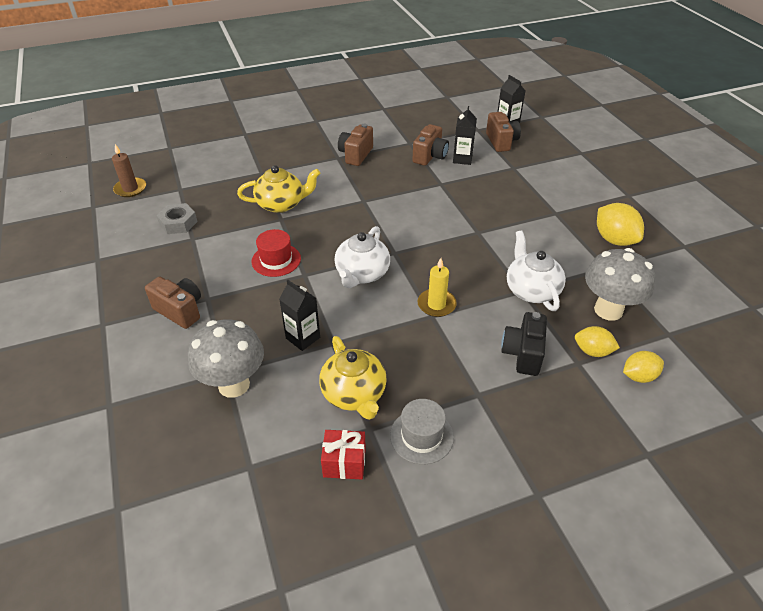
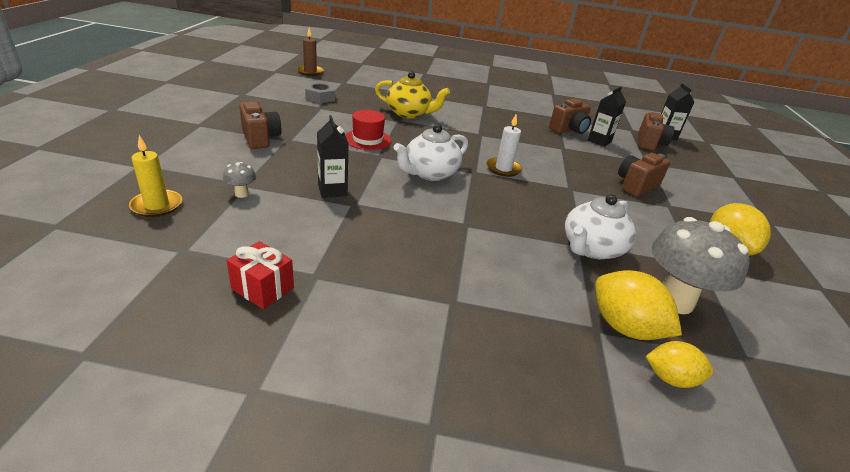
camera: 25 degrees right, 10 degrees down
grey mushroom [188,319,264,398] -> grey mushroom [223,162,256,198], size x0.42
yellow teapot [319,336,387,420] -> none
brown camera [338,124,373,166] -> brown camera moved to [618,153,670,197]
grey hat [390,399,454,464] -> none
yellow candle [417,258,457,317] -> yellow candle moved to [129,135,182,217]
black camera [501,312,547,376] -> none
white teapot [507,231,566,311] -> white teapot turned 150 degrees counterclockwise [565,194,636,259]
yellow lemon [575,326,620,357] -> yellow lemon [595,270,682,340], size x1.58
none -> white candle [486,115,522,177]

